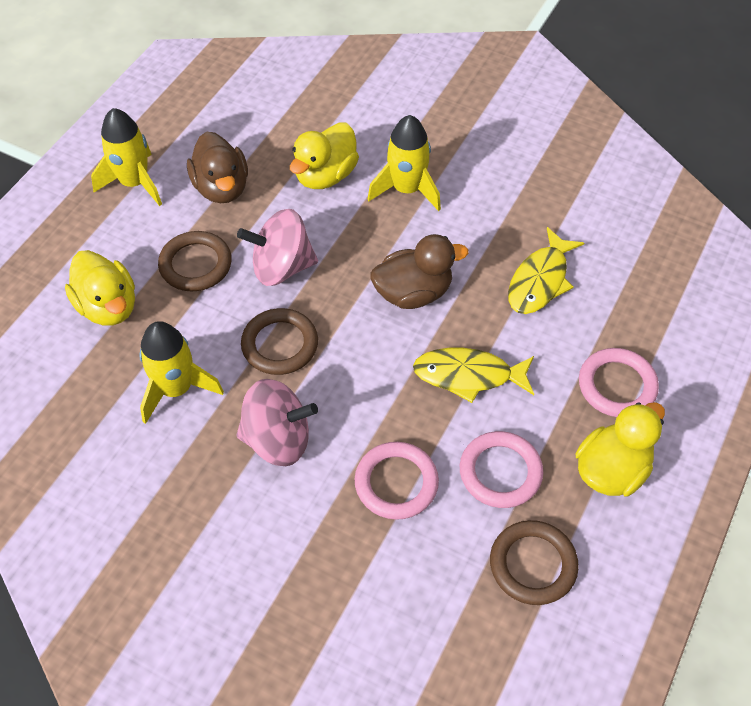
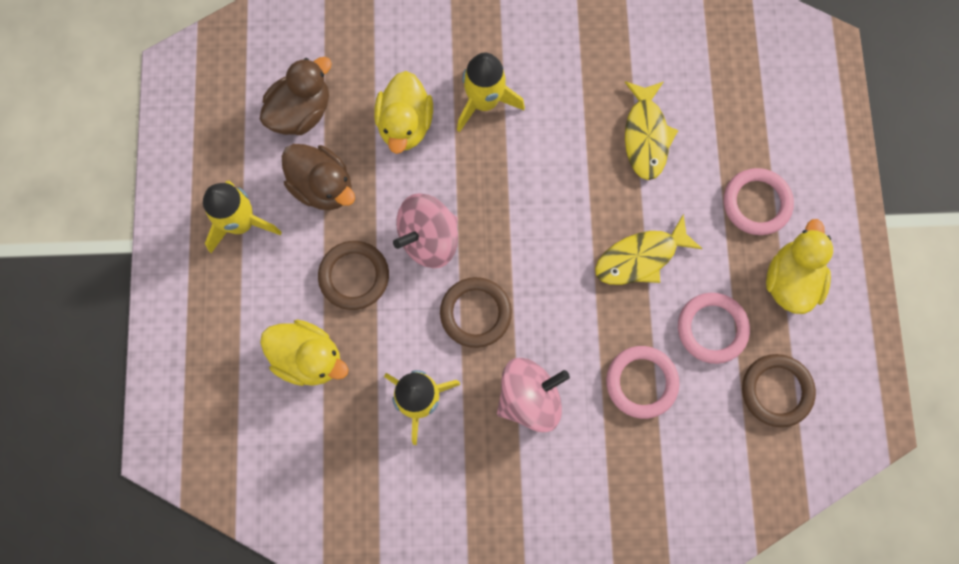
camera: 30 degrees left, 20 degrees up
brown duck [370,234,468,309] -> brown duck moved to [260,57,332,135]

